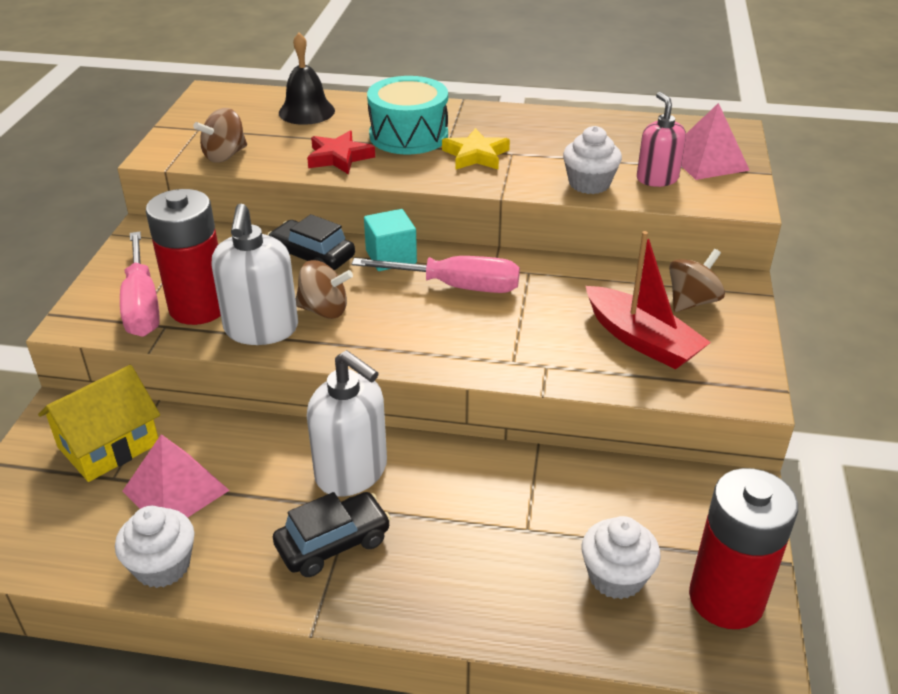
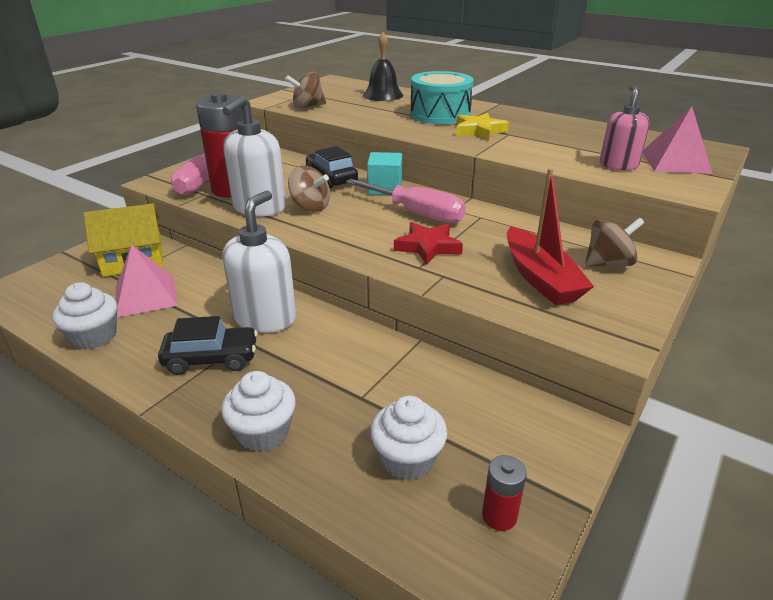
camera: 25 degrees right, 5 degrees down
red star [307,130,375,174] -> red star moved to [394,222,463,265]
white soap dispenser [307,350,387,496] -> white soap dispenser turned 135 degrees counterclockwise [223,190,296,333]
white cupcake [563,126,622,194] -> white cupcake moved to [221,371,296,452]
red battery [689,468,798,629] -> red battery [482,455,527,531], size x0.45

